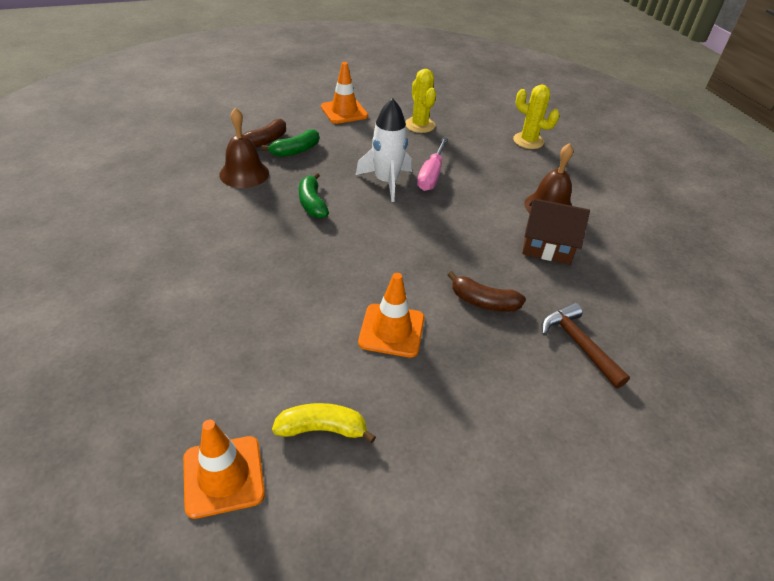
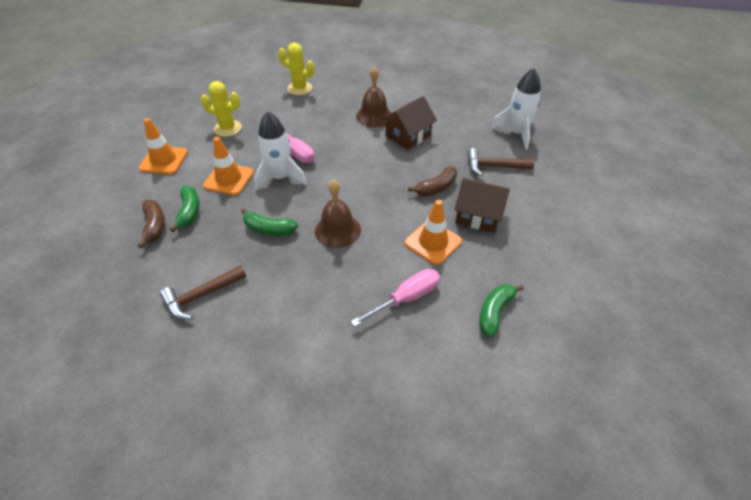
camera: 55 degrees left, 5 degrees up
orange traffic cone [183,420,265,519] -> orange traffic cone moved to [203,137,254,196]
brown bell [219,107,269,188] -> brown bell moved to [315,180,361,248]
yellow banana [272,403,376,443] -> green banana [479,284,524,337]
yellow cactus [513,85,560,149] -> yellow cactus turned 45 degrees clockwise [278,43,314,95]
none -> brown hammer [160,265,246,319]
none -> pink screwdriver [351,269,440,327]
none -> brown house [454,178,510,233]
none -> white rocket [491,68,541,150]

